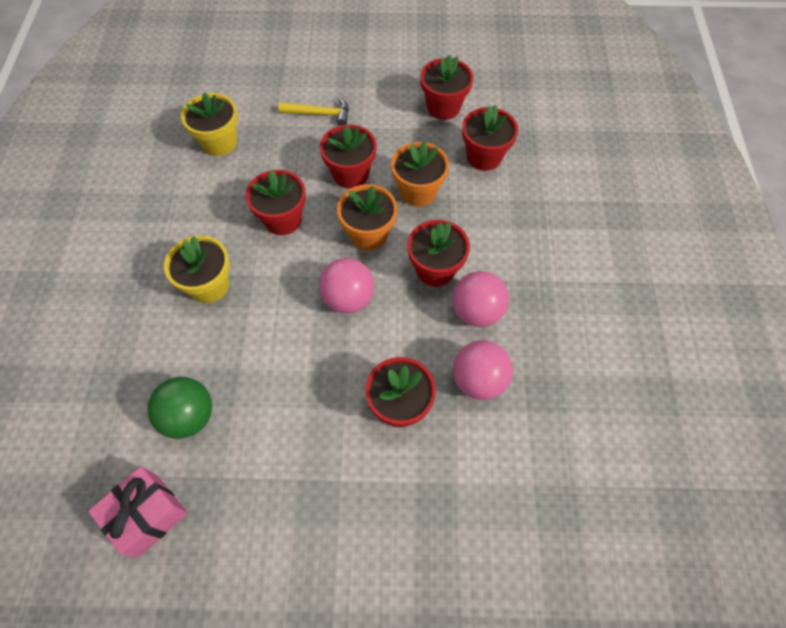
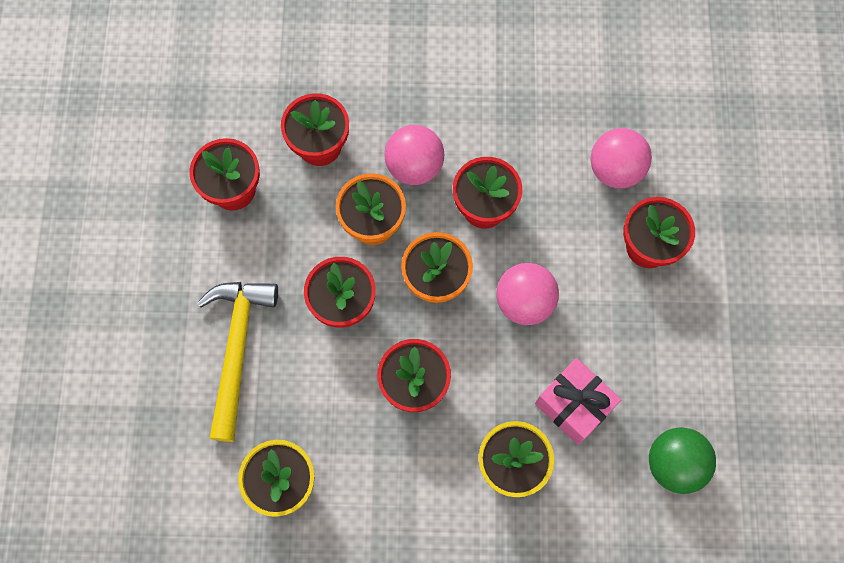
camera: 90 degrees left, 10 degrees up
pink gift [88,466,188,558] -> pink gift moved to [535,358,621,445]
yellow hammer [278,97,349,126] -> yellow hammer [197,282,278,442], size x1.67
pink ball [452,271,509,327] -> pink ball moved to [384,125,444,185]

